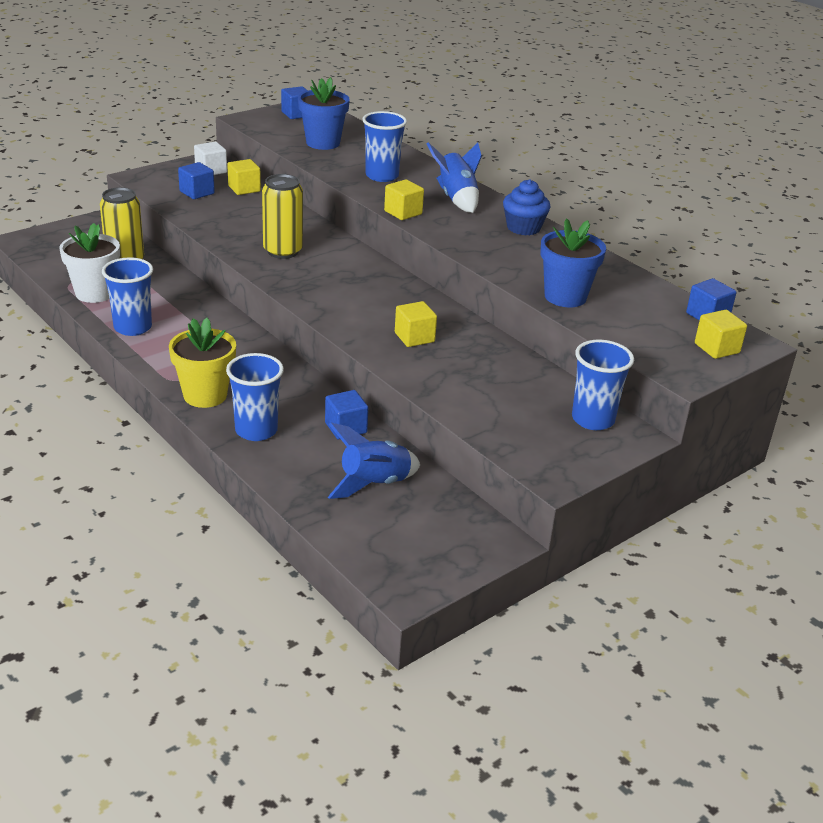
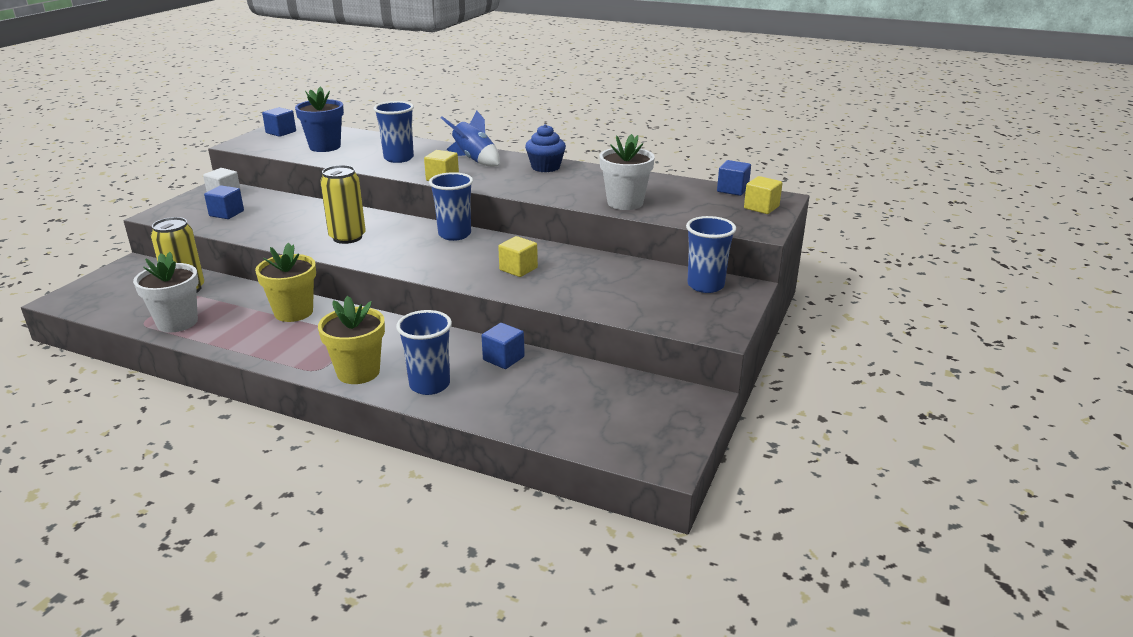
camera: 25 degrees left, 5 degrees down
blue cup [102,257,153,336] -> blue cup moved to [429,172,473,241]
yellow cube [227,159,261,195] -> none
blue rocket [328,422,420,499] -> none
blue flower pot [540,218,606,307] -> white flower pot [599,134,655,210]
none -> yellow flower pot [255,243,316,322]

